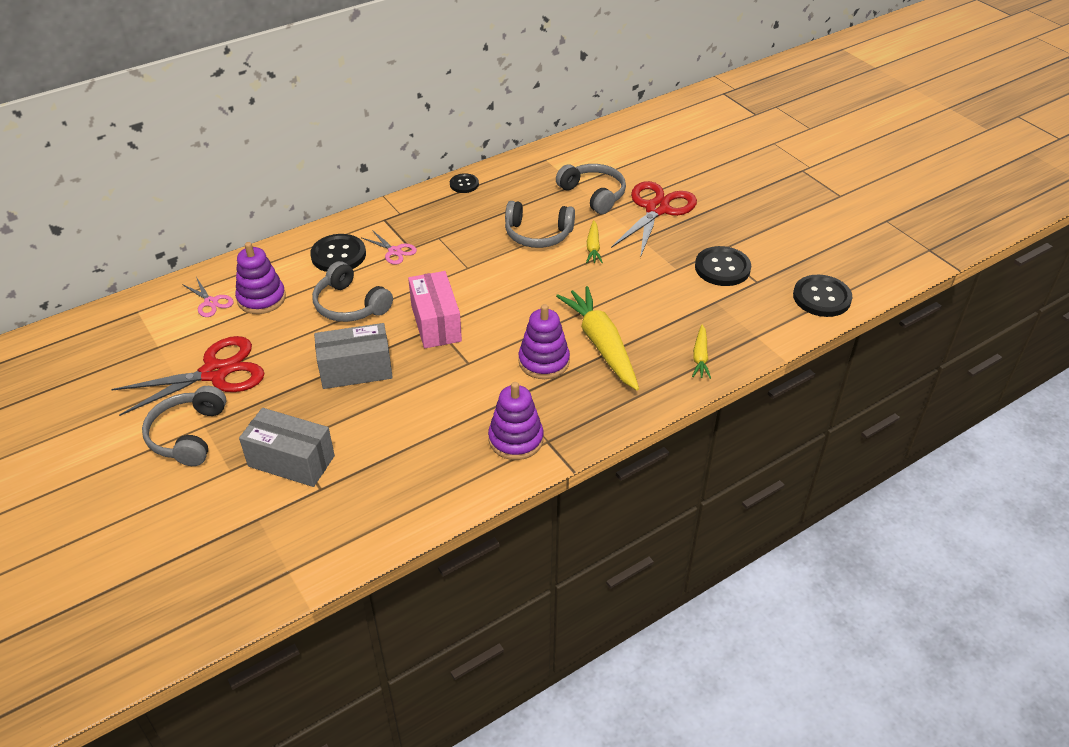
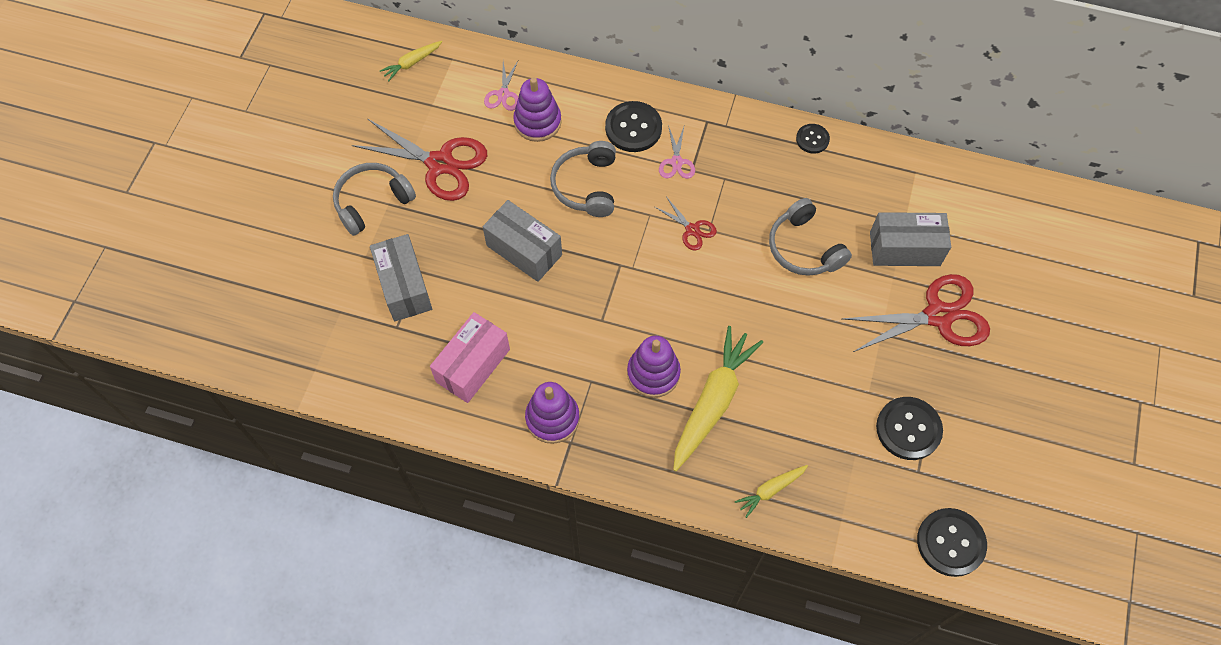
camera: 50 degrees right, 20 degrees up
pink box [408,271,462,348] -> pink box moved to [430,312,510,403]
grey headphones [556,164,626,214] -> grey box [870,212,951,266]
yellow carrot [586,220,603,263] -> yellow carrot moved to [380,41,442,81]
none -> red scissors [655,198,717,251]

